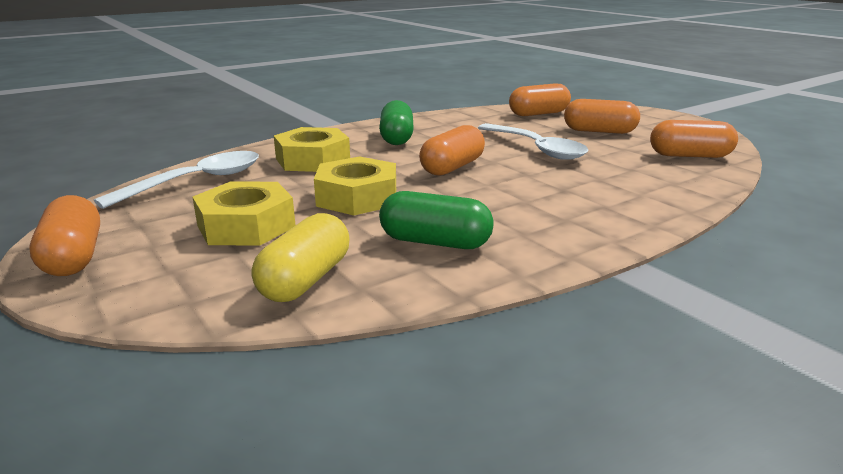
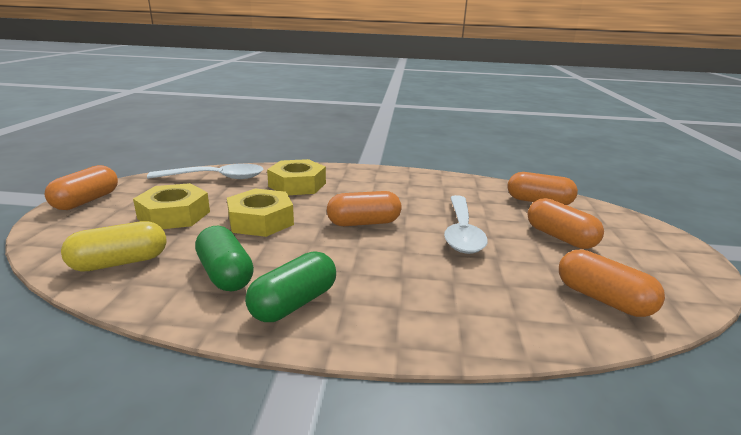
camera: 40 degrees right, 0 degrees up
green capsule [379,100,414,145] -> green capsule moved to [245,251,336,322]

